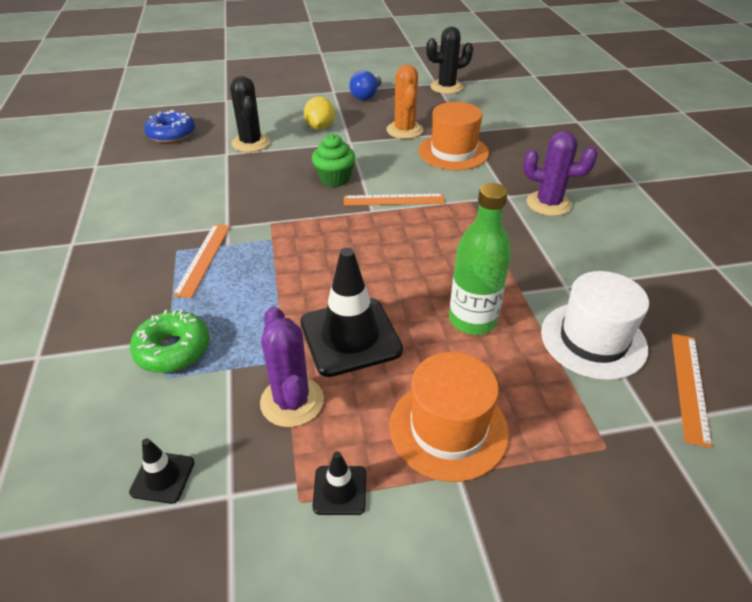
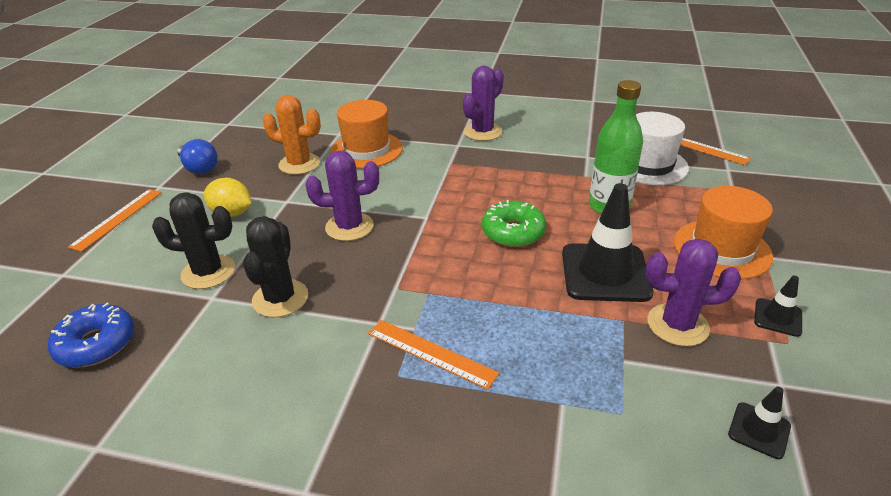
camera: 65 degrees left, 5 degrees down
green donut [130,310,210,373] -> green donut moved to [482,200,546,247]
green cupcake [312,134,356,187] -> purple cactus [306,151,379,241]
orange ruler [344,194,445,206] -> orange ruler moved to [68,189,162,252]
black cactus [426,27,473,94] -> black cactus moved to [243,216,308,318]

